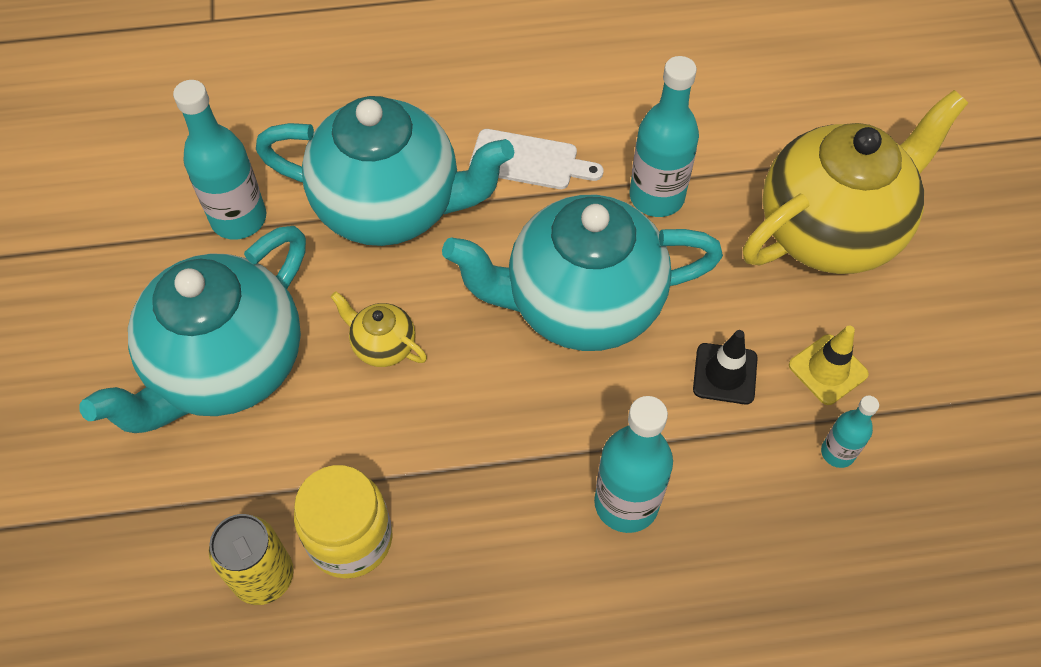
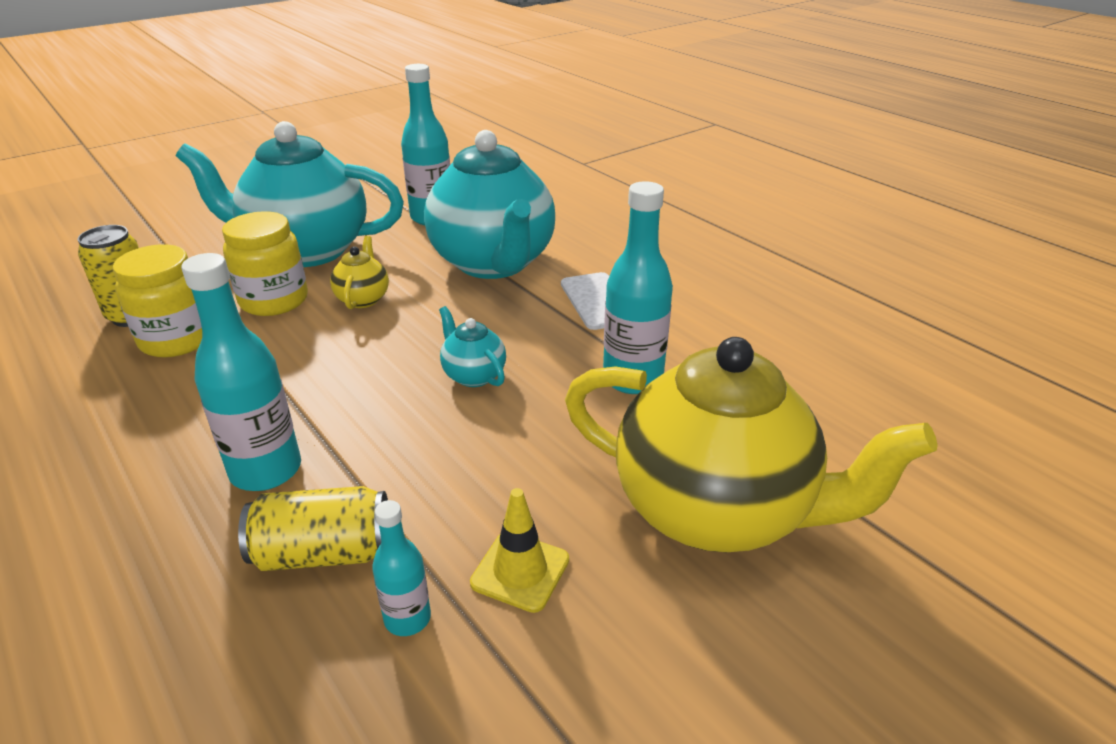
camera: 60 degrees right, 25 degrees down
turquoise teapot [442,195,723,351] -> turquoise teapot [439,306,506,387], size x0.41
black traffic cone [693,330,757,404] -> none
none -> yellow jar [222,211,308,316]
none -> yellow can [238,486,388,571]

